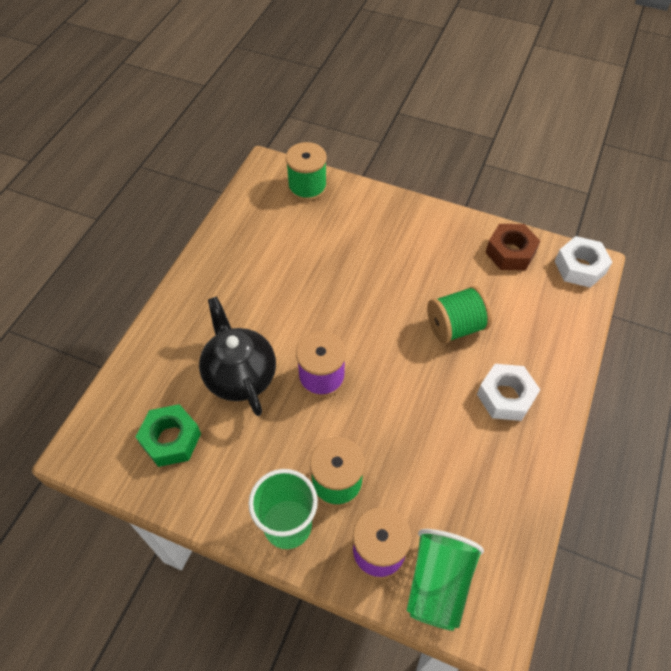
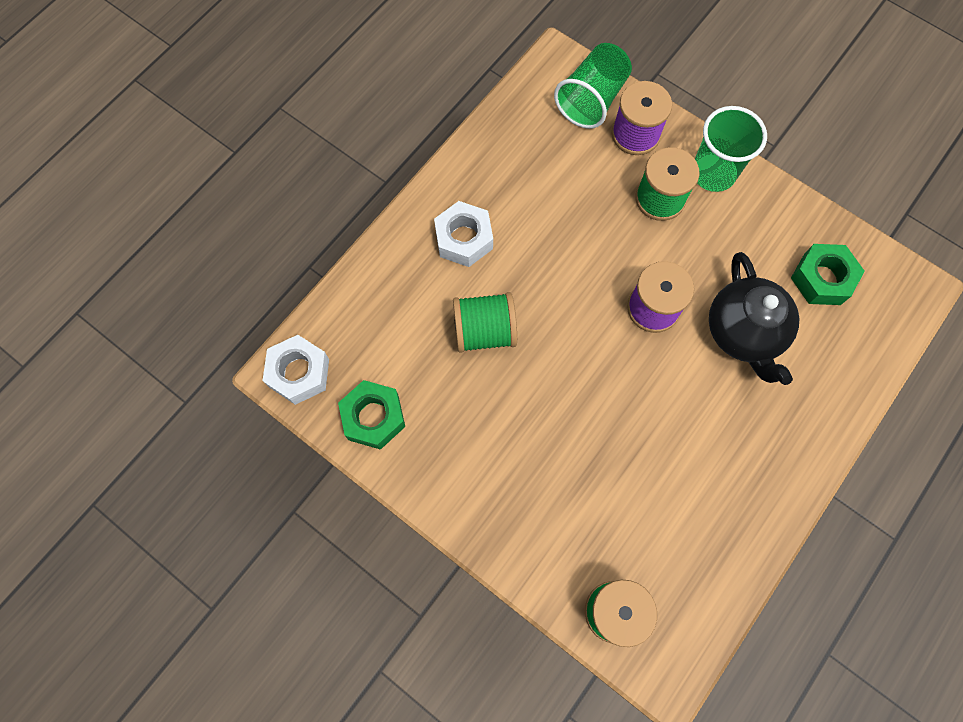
camera: 165 degrees left, 15 degrees up
brown nut [485,224,540,270] -> green nut [338,380,405,450]

